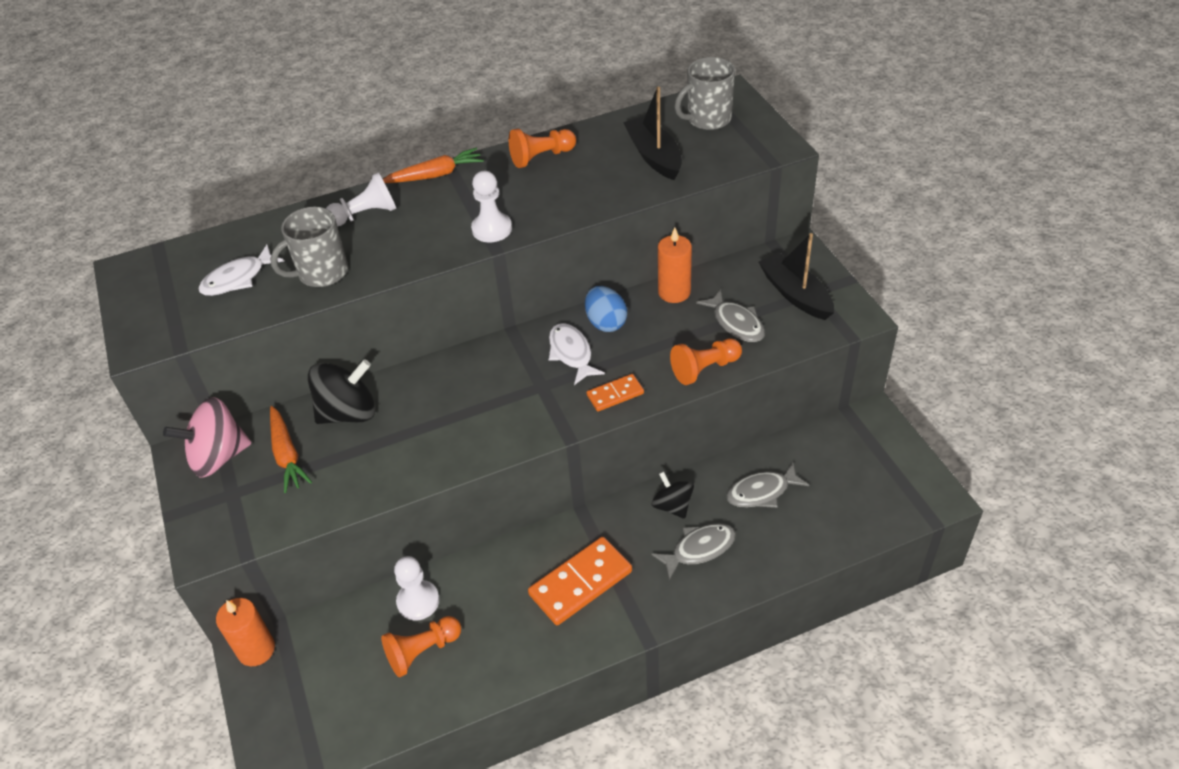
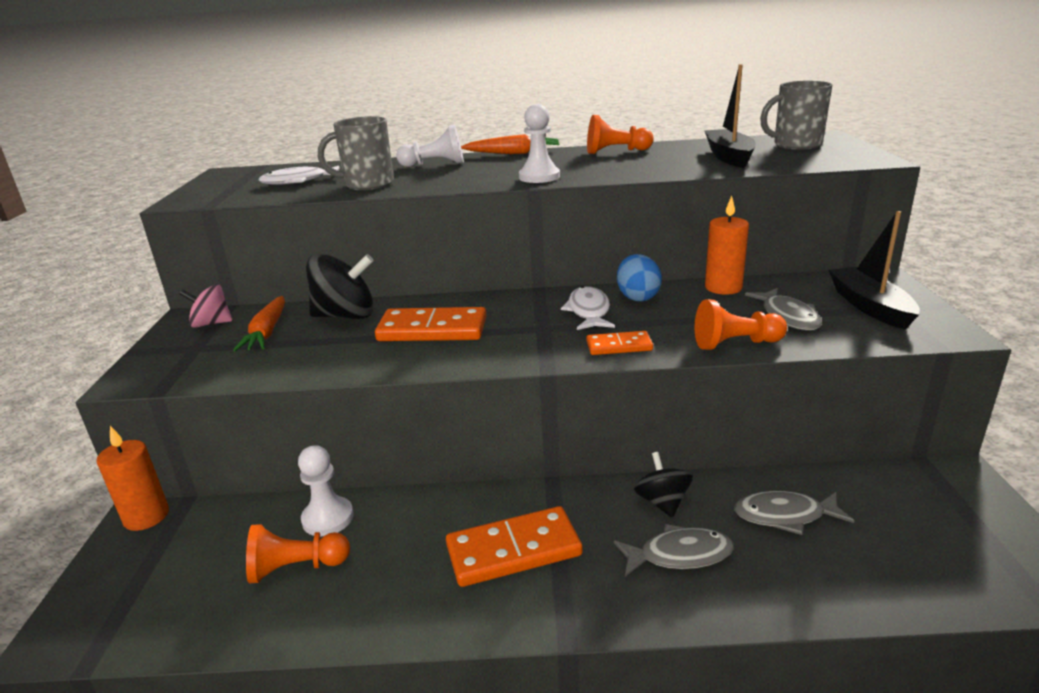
camera: 20 degrees right, 20 degrees down
pink spinning top [163,397,251,478] -> pink spinning top [179,284,233,328], size x0.62
none -> orange domino [375,307,486,341]

